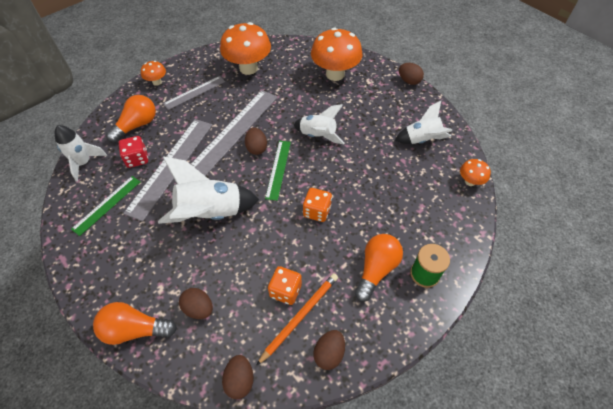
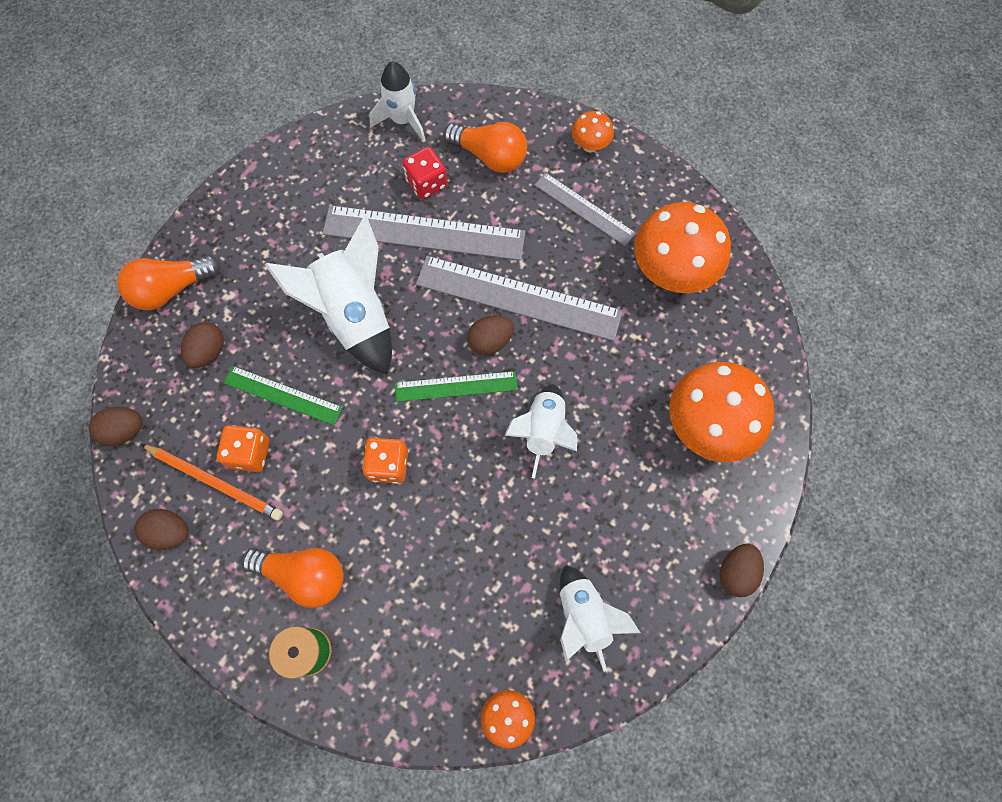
camera: 75 degrees right, 15 degrees up
green ruler [71,176,141,236] -> green ruler moved to [224,366,343,425]
orange light bulb [93,302,177,345] -> orange light bulb turned 105 degrees counterclockwise [117,255,220,310]

